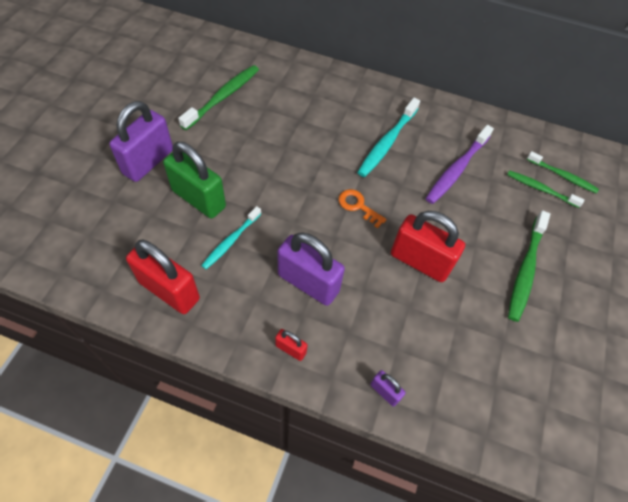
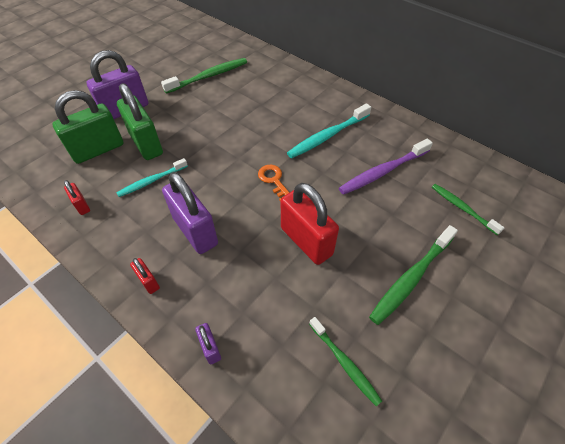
camera: 25 degrees right, 5 degrees down
red padlock [126,240,200,314] -> red padlock [64,180,90,215], size x0.46
green toothbrush [527,151,599,193] -> green toothbrush moved to [309,317,382,407]
none -> green padlock [52,90,124,164]

